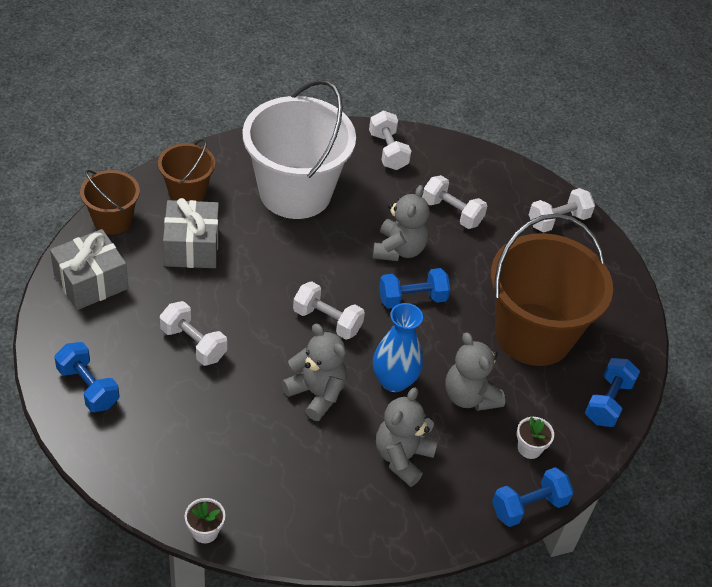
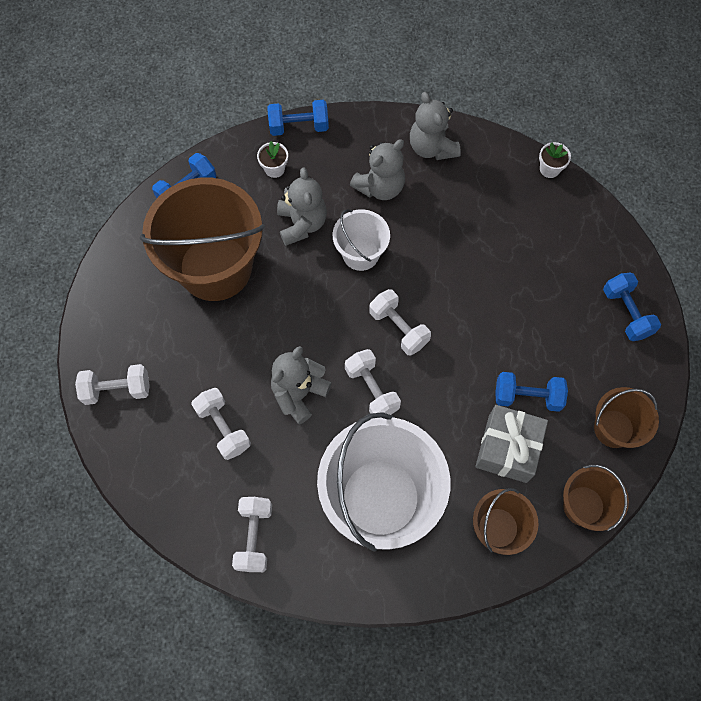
camera: 155 degrees left, 20 degrees up
grey gift [50,229,128,310] -> brown bucket [594,387,659,448]
white dumbbell [160,301,227,366] -> white dumbbell moved to [345,349,401,415]
grey teddy bear [282,324,347,421] -> grey teddy bear moved to [410,92,461,160]
blue vase [373,303,423,392] -> white bucket [333,209,390,271]
blue dumbbell [379,268,451,309] -> blue dumbbell moved to [495,372,568,412]

